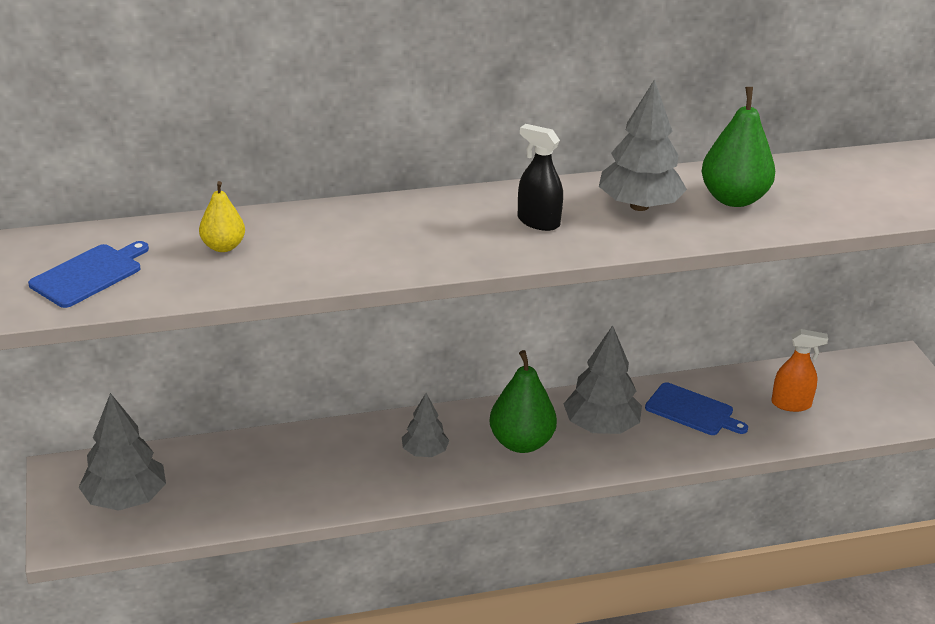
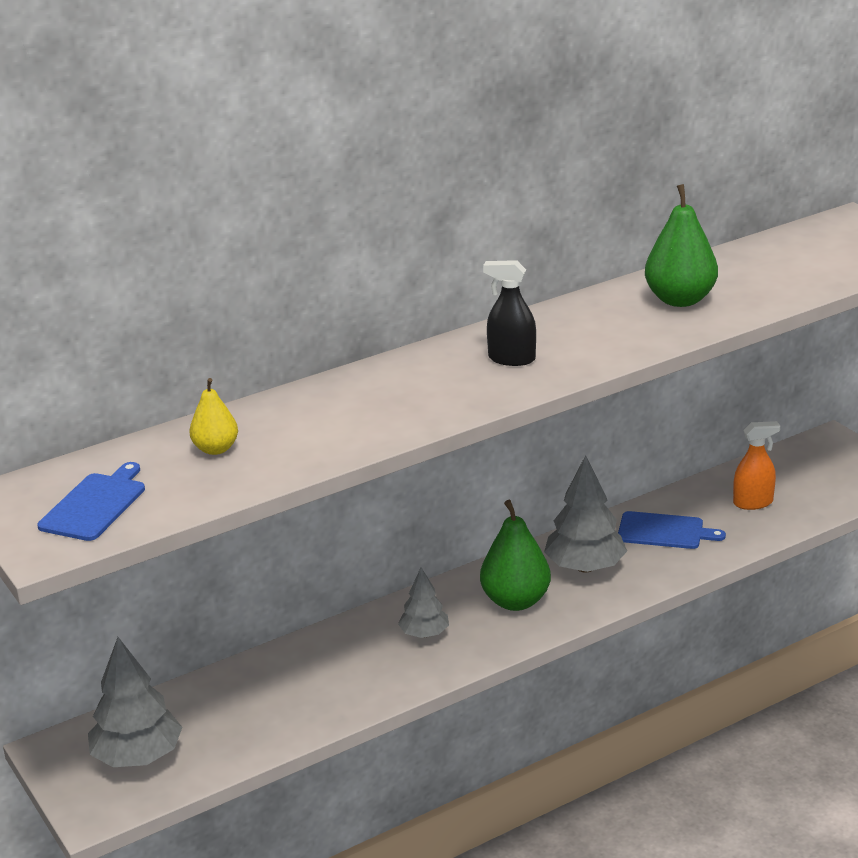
camera: 15 degrees left, 5 degrees down
grey tree [599,79,687,211] -> none

